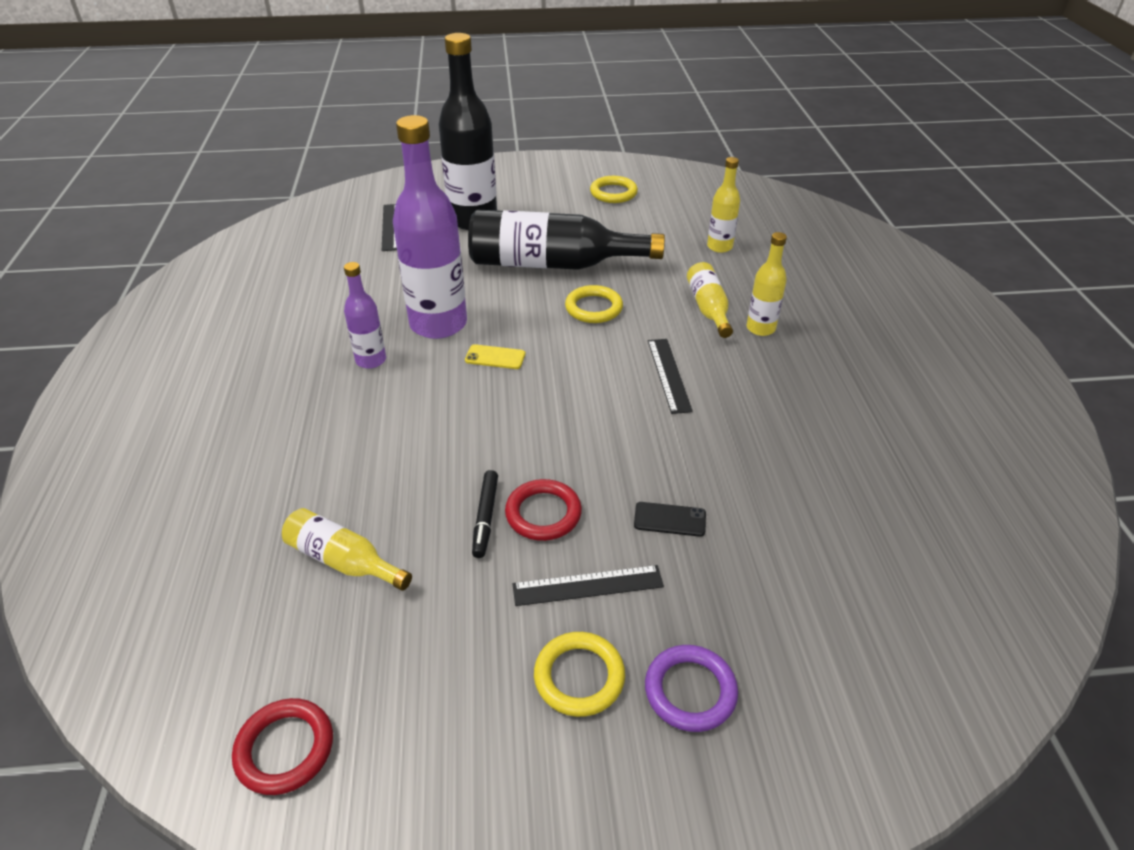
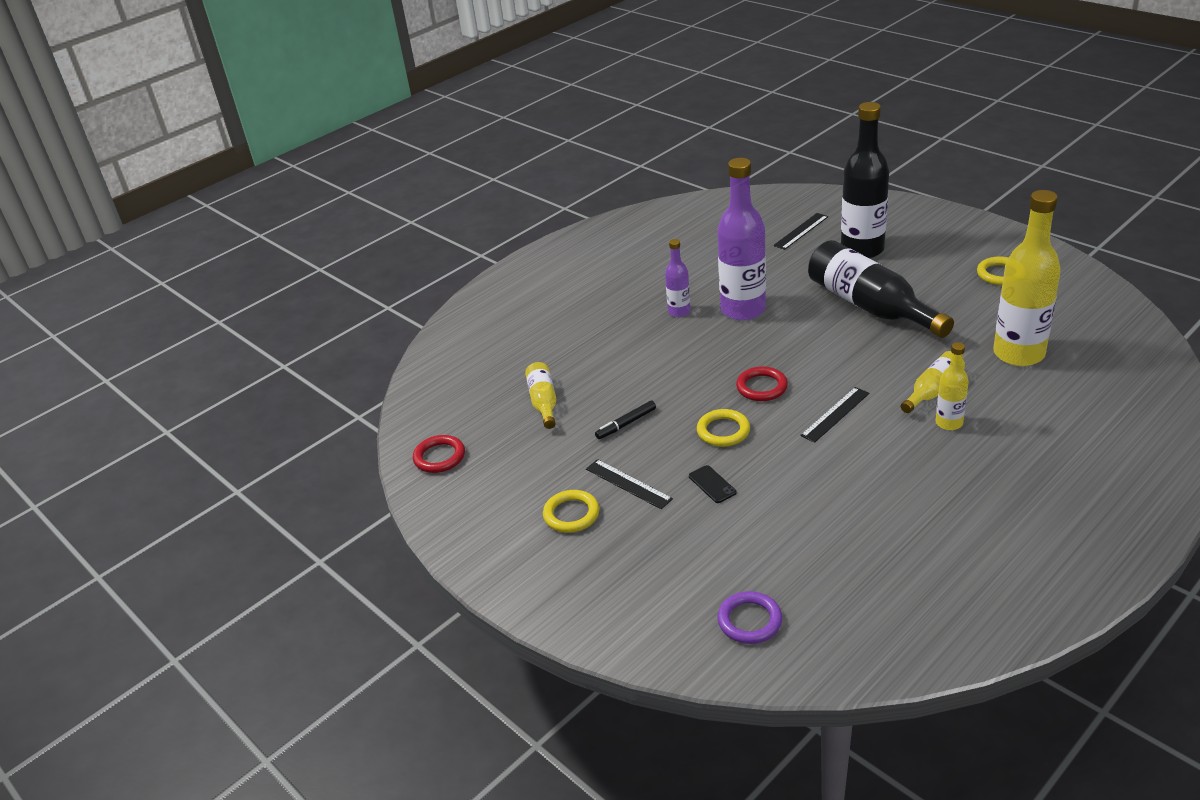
camera: 55 degrees right, 5 degrees down
yellow phone [465,344,525,369] -> none
red ring [505,479,582,541] -> red ring moved to [736,366,788,401]
yellow ring [565,285,623,323] -> yellow ring moved to [697,409,750,447]
purple ring [645,645,738,732] -> purple ring moved to [717,591,782,644]
yellow bottle [707,157,740,253] -> yellow bottle [993,190,1061,366], size x1.98

